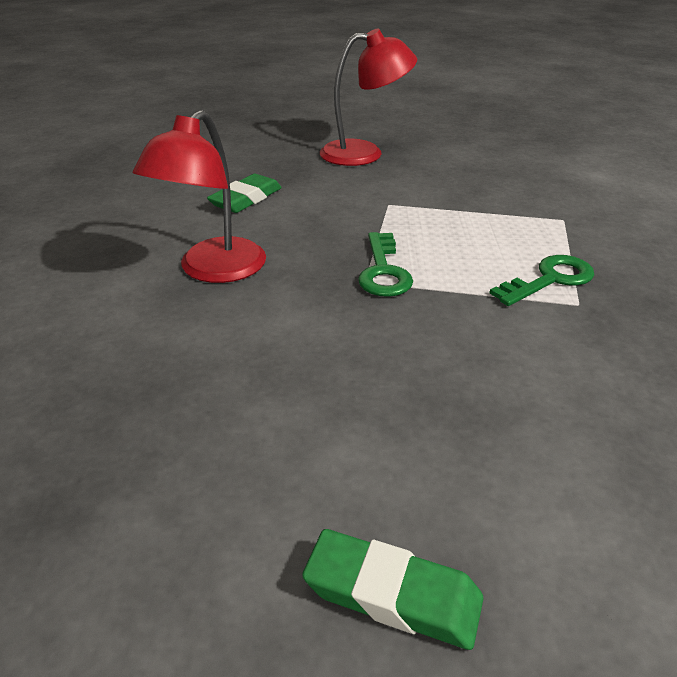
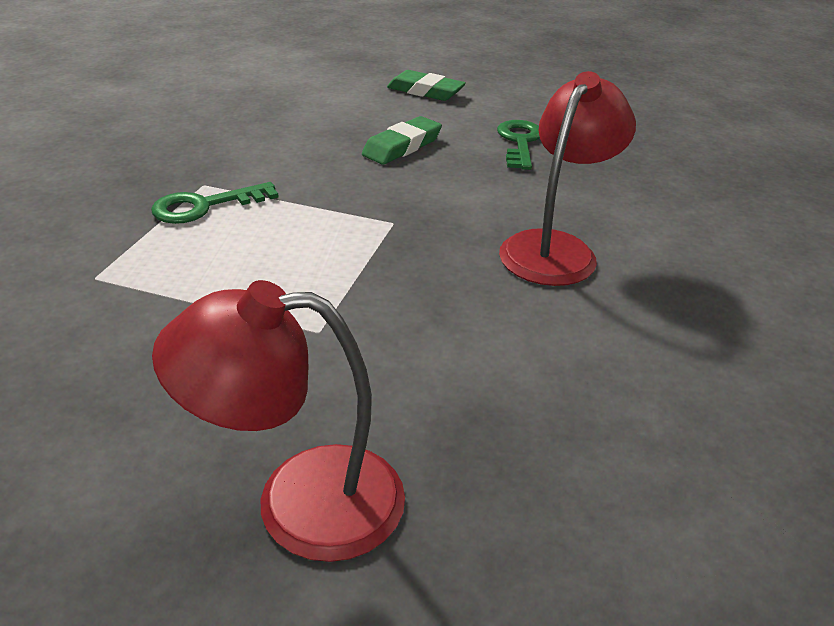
camera: 175 degrees left, 0 degrees up
green eraser [207,174,282,213] -> green eraser moved to [362,116,442,164]
green key [358,232,413,297] -> green key moved to [497,120,540,170]

